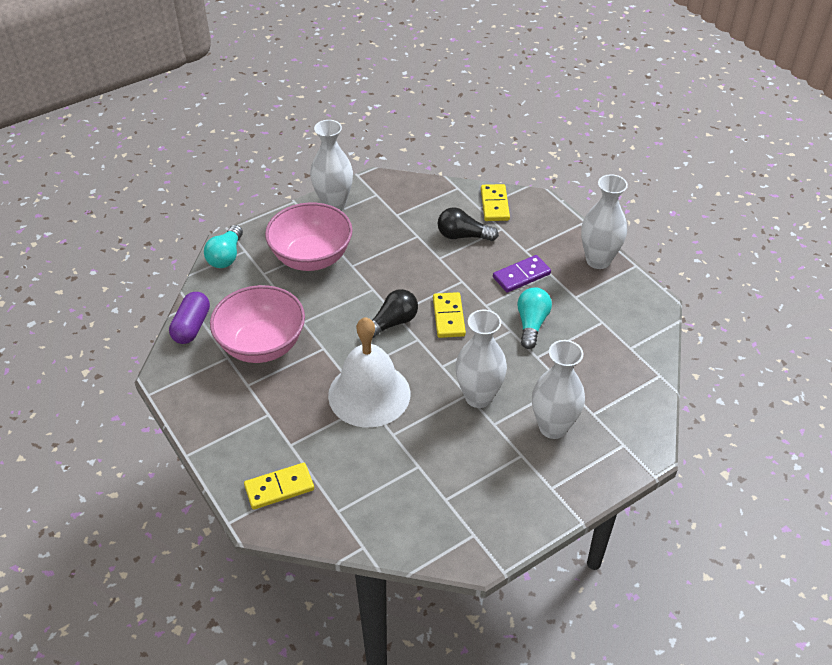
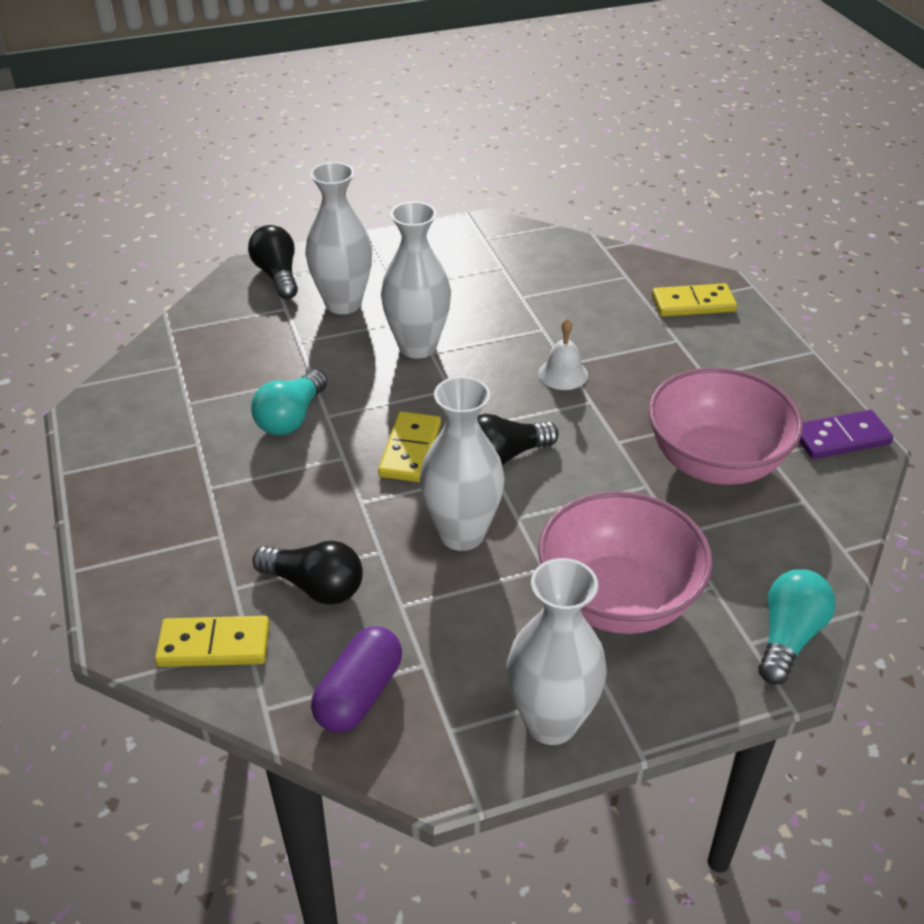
camera: 165 degrees left, 5 degrees down
purple capsule [169,292,210,344] -> purple capsule moved to [311,626,402,733]
white bell [328,317,410,427] -> white bell [539,319,588,390], size x0.43
yellow domino [481,184,510,221] -> yellow domino turned 75 degrees clockwise [155,616,270,667]
purple domino [493,255,551,293] -> purple domino moved to [799,410,893,459]
white vase [581,174,628,269] -> white vase moved to [420,376,505,551]
none -> black light bulb [248,225,298,299]

